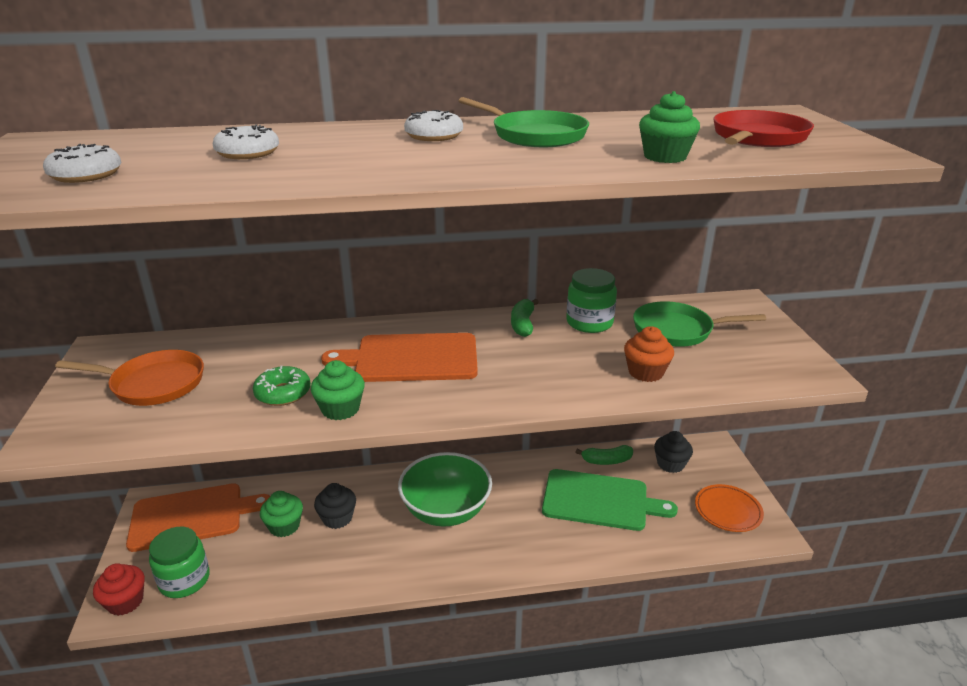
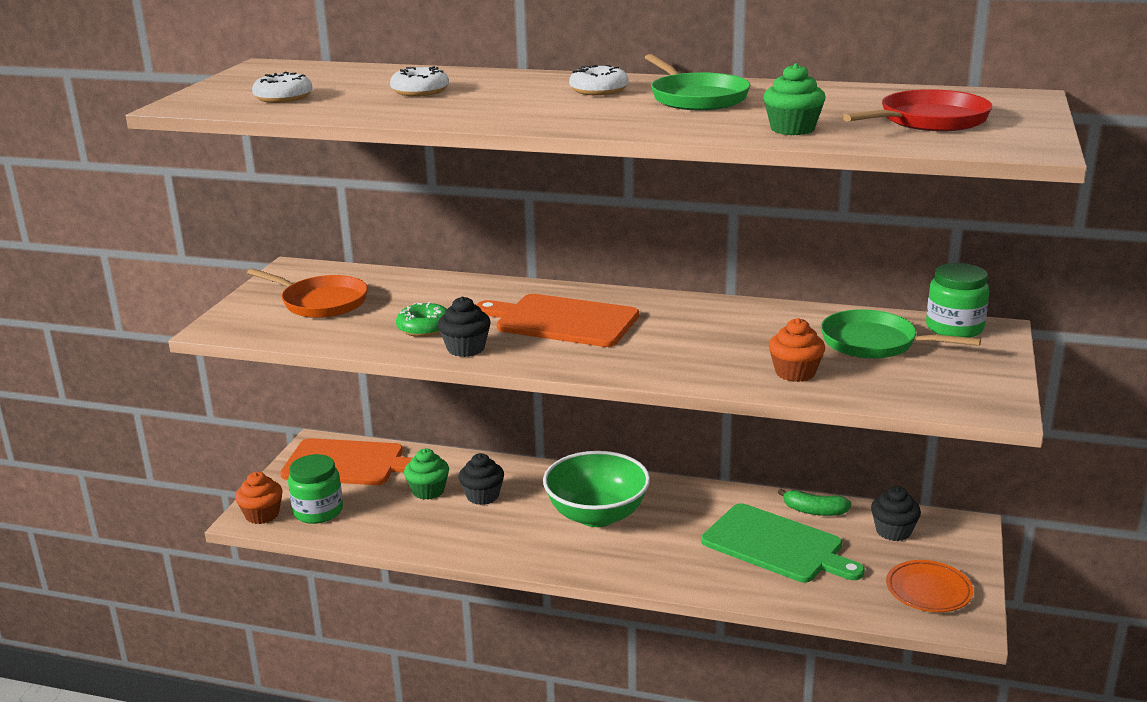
camera: 25 degrees right, 5 degrees down
red cupcake [93,563,145,616] -> orange cupcake [235,472,283,524]
green cupcake [311,360,365,420] -> black cupcake [438,296,491,357]
green banana [511,299,539,337] -> none
green jar [566,268,617,333] -> green jar moved to [926,263,989,338]

